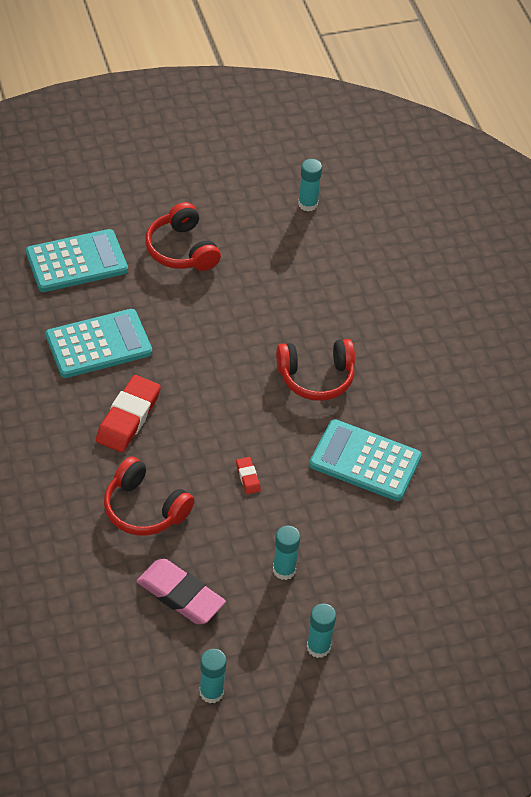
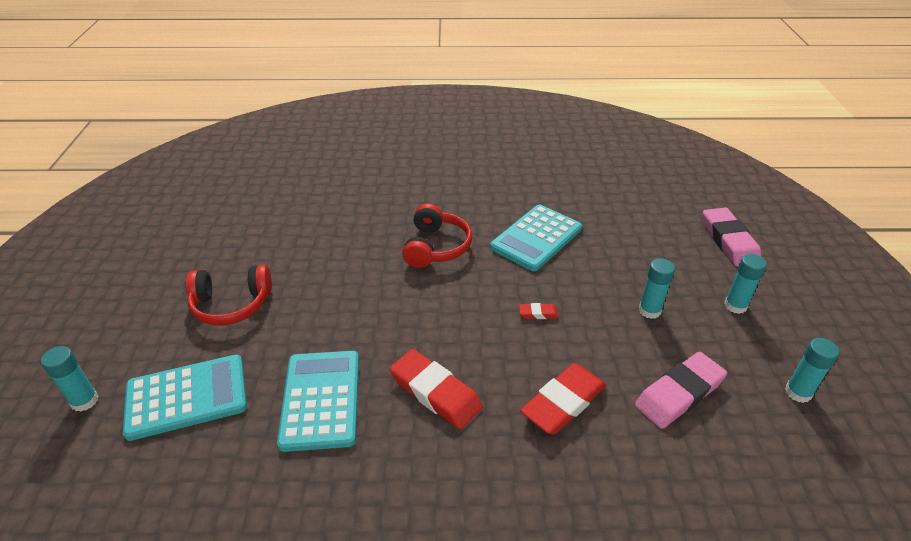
camera: 70 degrees left, 10 degrees down
turquoise calculator [26,229,128,292] -> turquoise calculator turned 75 degrees clockwise [123,354,247,441]
red headphones [104,456,194,536] -> red eraser [520,363,606,435]
turquoise glue stick [298,159,322,211] -> turquoise glue stick moved to [41,346,99,412]
none -> pink eraser [703,207,761,266]

